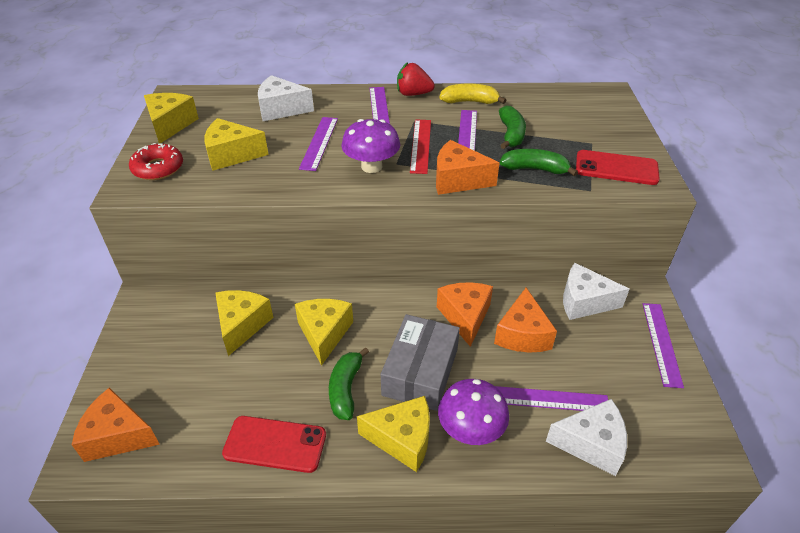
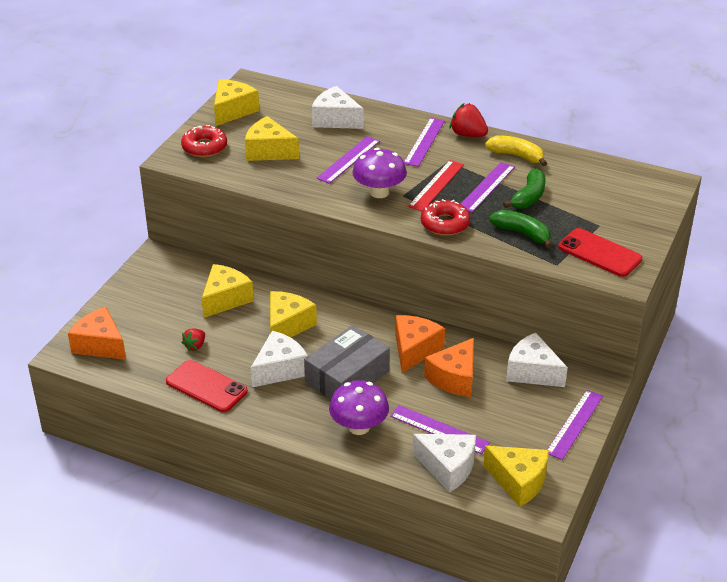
camera: 25 degrees right, 5 degrees down
green banana [329,347,369,420] -> white cheese [251,331,308,387]
yellow cheese [357,396,430,472] -> yellow cheese moved to [483,446,549,507]
orange cheese [436,140,500,195] -> red donut [421,199,470,236]
none -> red strawberry [181,328,205,351]

